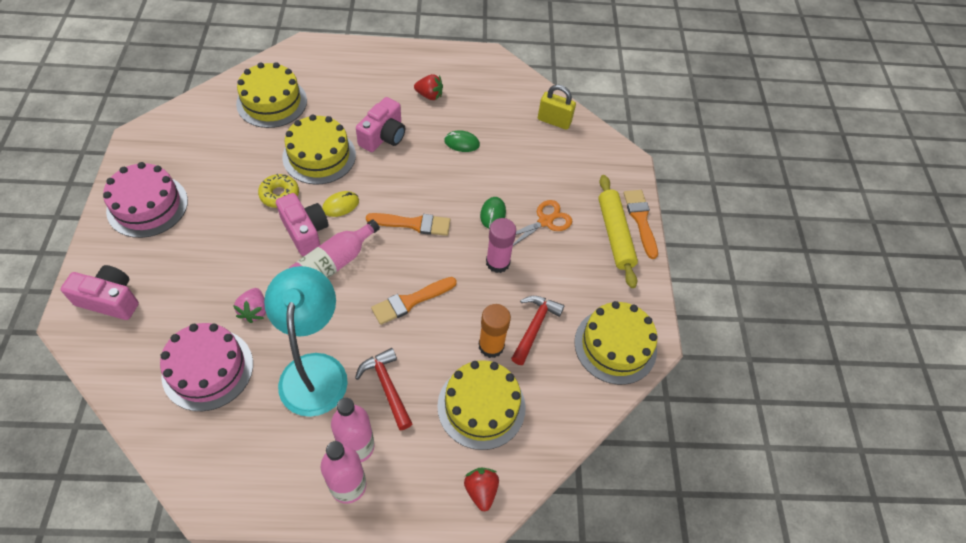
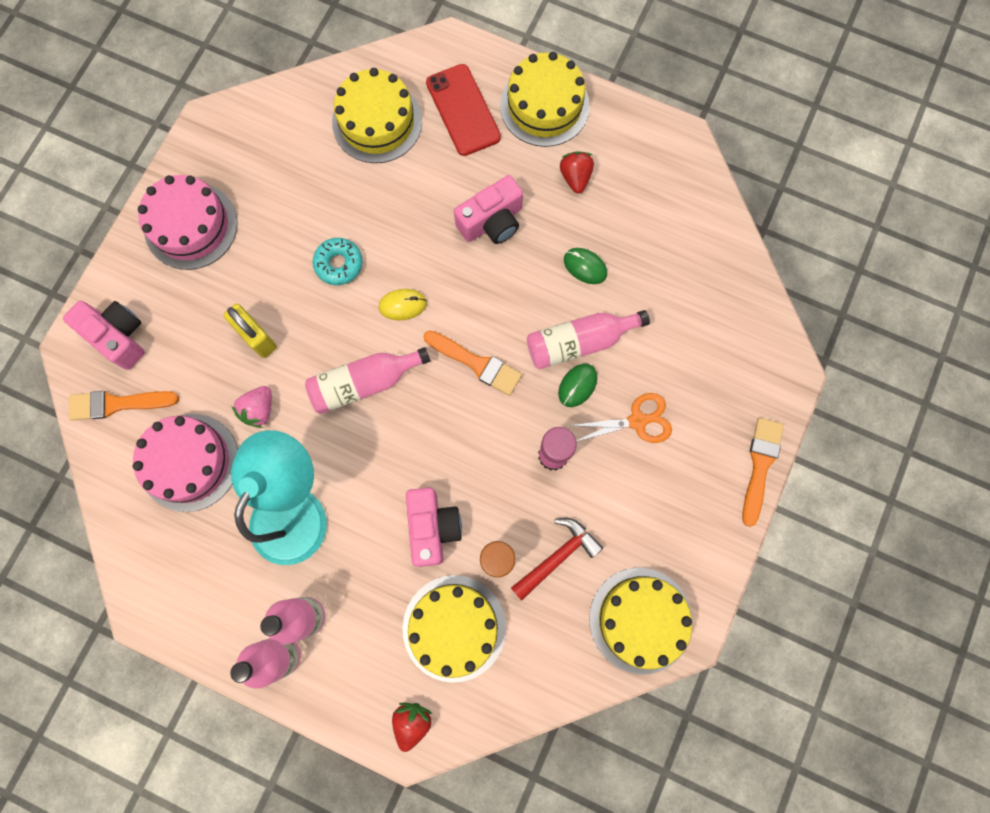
camera: 30 degrees right, 20 degrees up
yellow donut [258,174,299,208] -> turquoise donut [313,238,363,285]
pink camera [276,193,329,256] -> pink camera moved to [406,487,462,567]
yellow cake [282,115,356,184] -> yellow cake moved to [500,52,590,147]
red hammer [355,348,413,431] -> none
orange brush [371,277,457,325] -> orange brush moved to [69,391,179,420]
red strawberry [414,74,443,100] -> red strawberry turned 135 degrees counterclockwise [560,151,594,193]
yellow padlock [538,85,576,130] -> yellow padlock moved to [223,304,277,358]
yellow rolling pin [598,175,638,288] -> none
none -> red phone [426,64,501,156]
none -> pink bottle [527,310,650,369]

